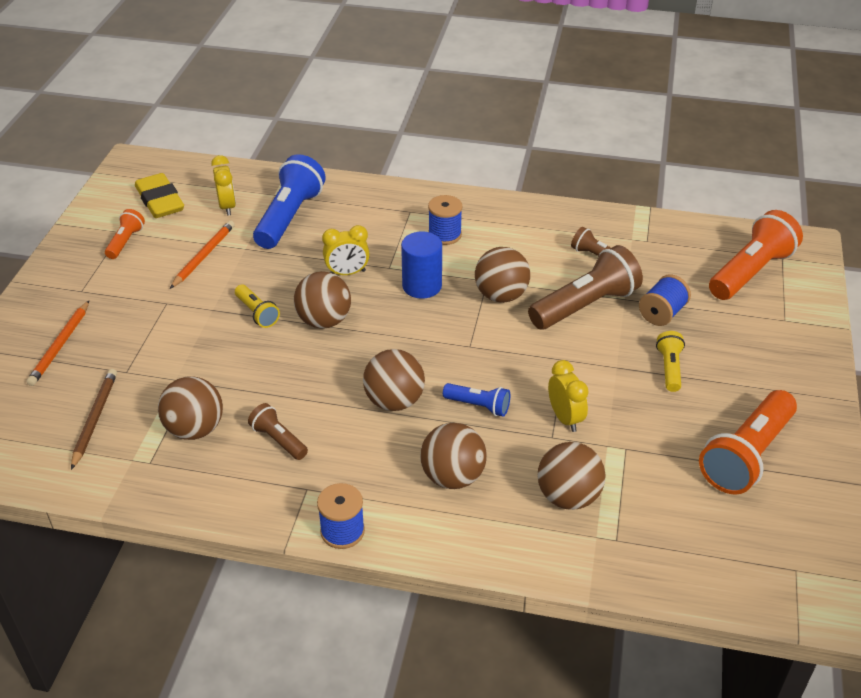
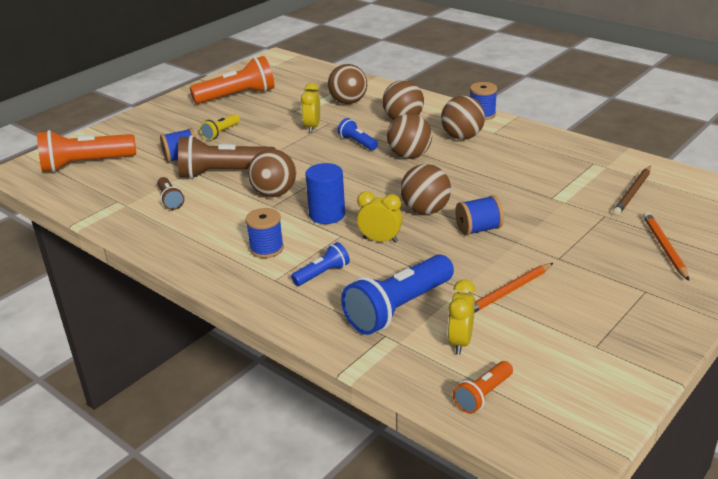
camera: 150 degrees left, 10 degrees down
orange pencil [27,301,89,386] -> orange pencil turned 45 degrees counterclockwise [643,212,689,281]
orange flashlight [105,209,145,259] -> orange flashlight moved to [453,361,513,414]
yellow eraser [135,173,184,218] -> none
brown ball [158,376,223,440] -> brown ball moved to [441,96,485,140]
yellow flashlight [235,285,280,328] -> blue spool [455,195,504,236]
brown flashlight [248,403,308,460] -> none
none -> blue flashlight [291,242,350,286]

